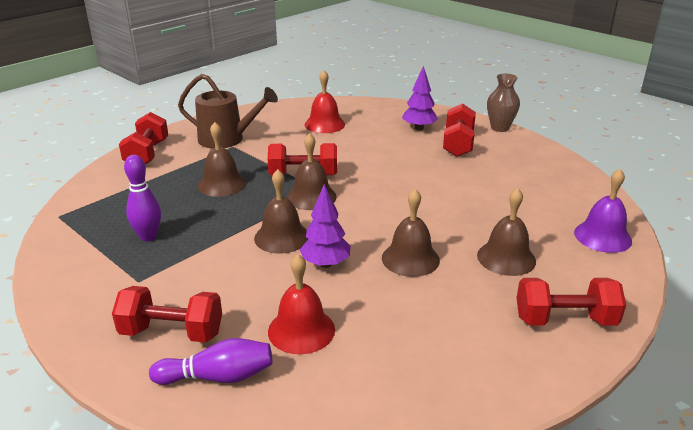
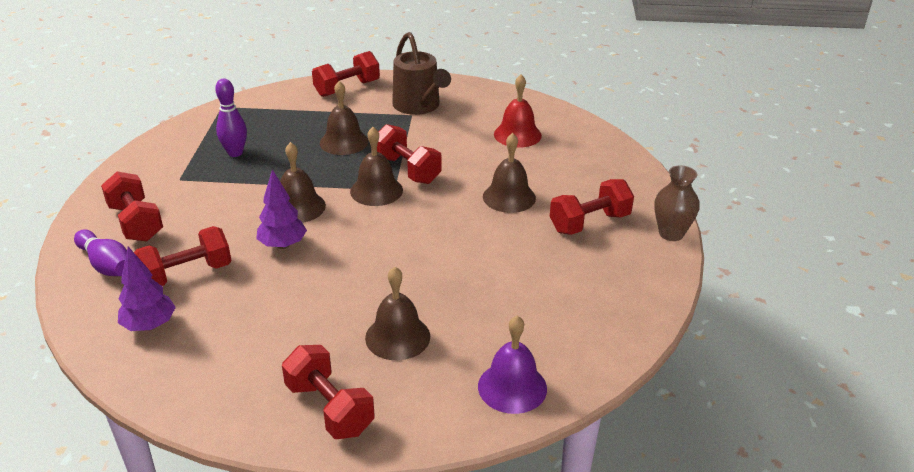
camera: 50 degrees right, 5 degrees up
red bell [268,254,335,354] -> red dumbbell [134,226,232,286]
brown bell [382,189,440,277] -> brown bell moved to [483,133,536,213]
purple tree [402,66,438,130] -> purple tree moved to [118,247,176,331]

